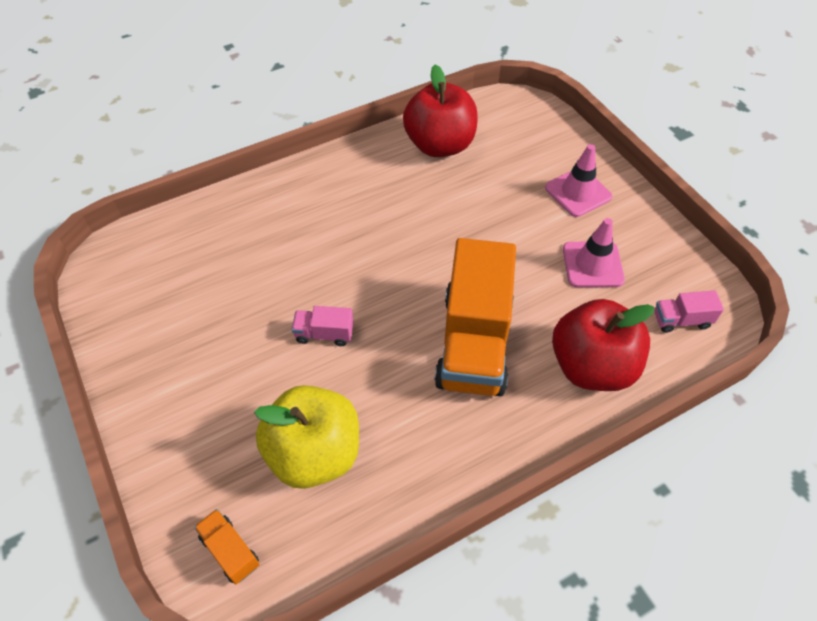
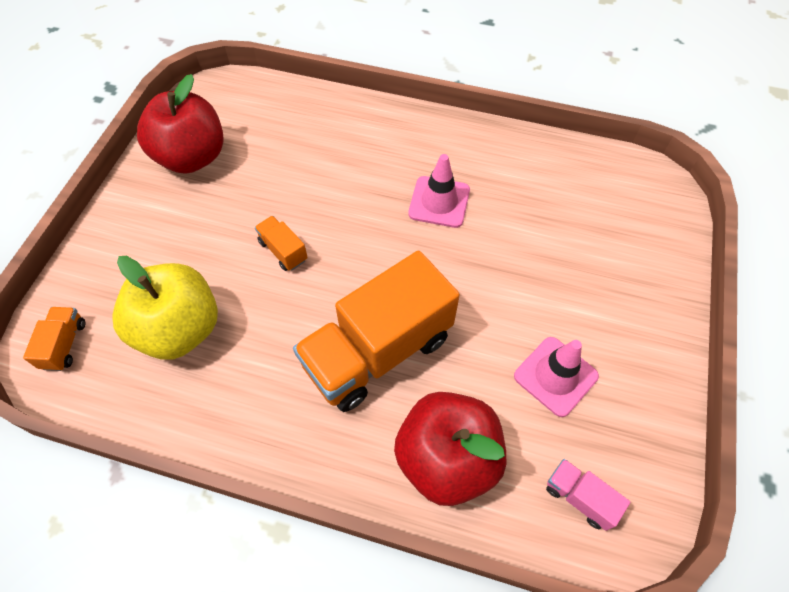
camera: 45 degrees right, 5 degrees up
pink truck [292,306,353,346] -> orange truck [255,216,308,271]
red apple [403,64,478,157] -> red apple moved to [137,74,223,174]
pink traffic cone [545,144,612,217] -> pink traffic cone moved to [408,154,470,228]

